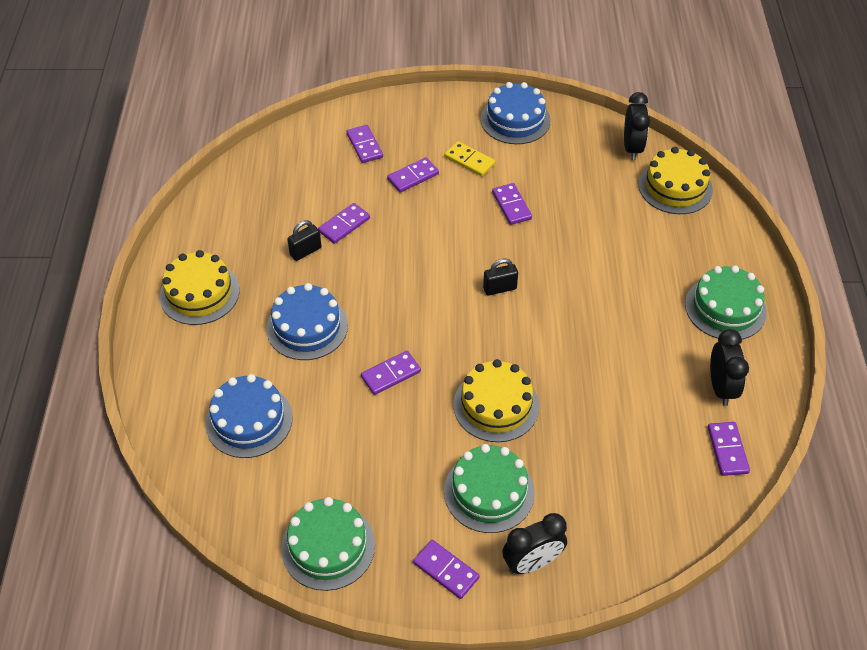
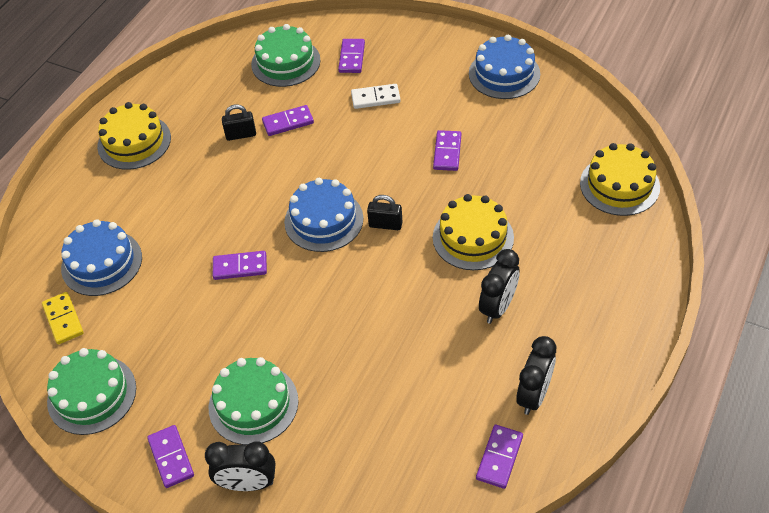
camera: 30 degrees right, 0 degrees up
blue cake [266,283,348,360] -> blue cake moved to [284,178,363,252]
purple domino [387,157,439,193] -> white domino [351,84,401,109]
yellow domino [444,141,495,177] -> yellow domino moved to [42,292,84,344]
yellow cake [453,359,539,442] -> yellow cake moved to [433,194,514,270]
black clock [624,92,650,160] -> black clock moved to [479,249,519,324]
green cake [685,265,767,340] -> green cake moved to [251,24,321,87]

